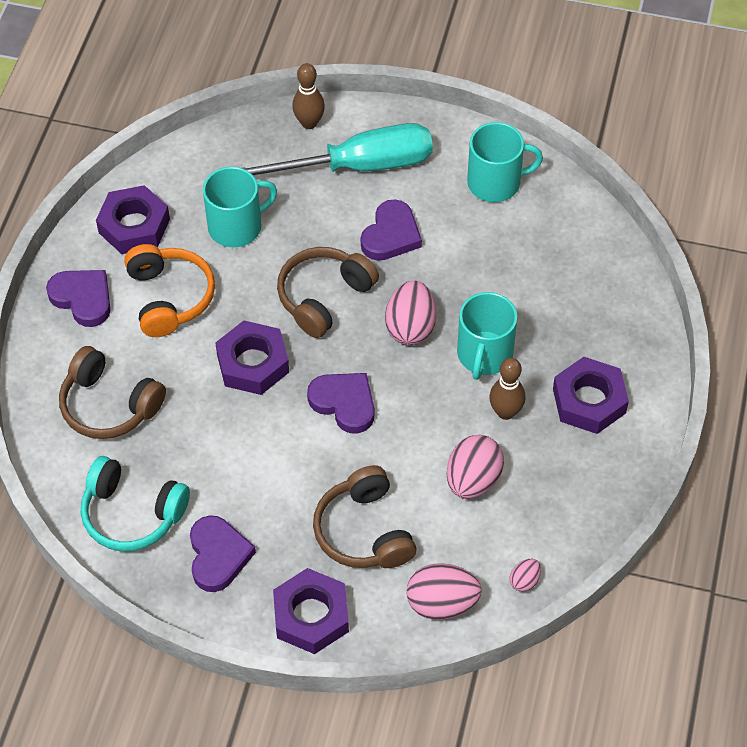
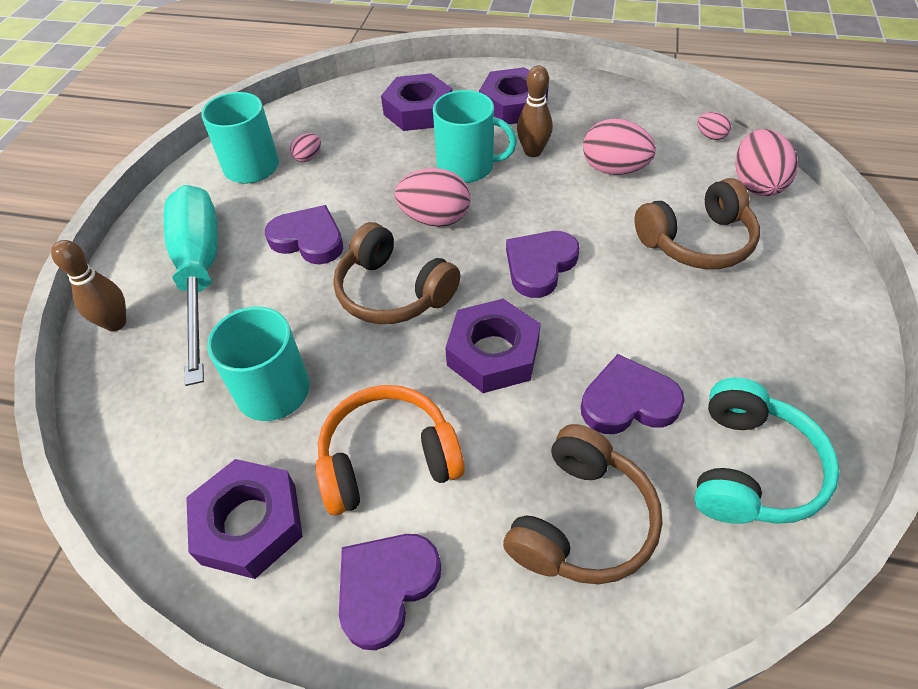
camera: 90 degrees left, 5 degrees down
purple heart [190,516,256,592] -> purple heart moved to [581,354,685,434]
purple nut [273,568,349,654] -> purple nut moved to [381,73,452,131]
none -> pink egg [290,133,321,162]

